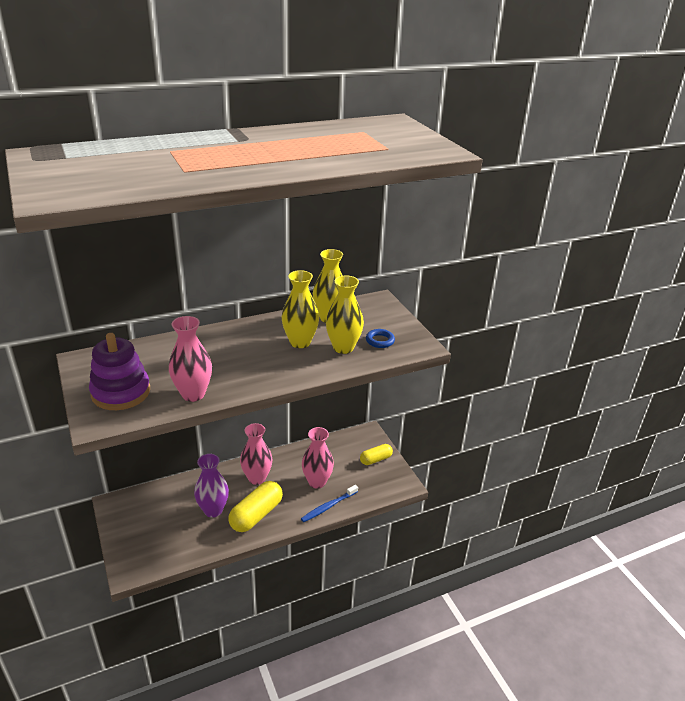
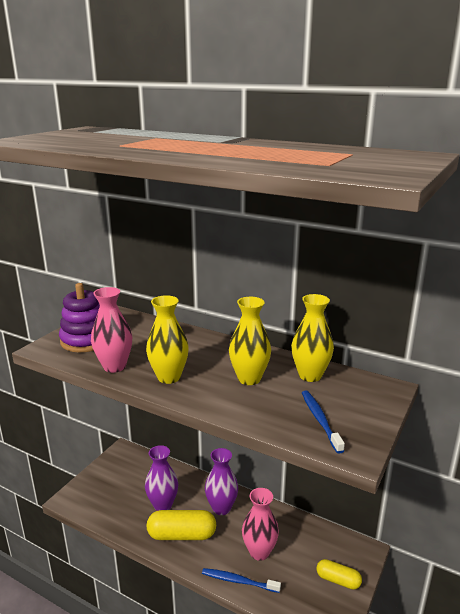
camera: 55 degrees right, 10 degrees down
pink vase [240,423,272,485] -> purple vase [205,448,238,515]
yellow vase [326,275,364,354] -> yellow vase moved to [146,295,189,384]
blue ring [366,329,395,348] -> blue toothbrush [302,391,345,453]

